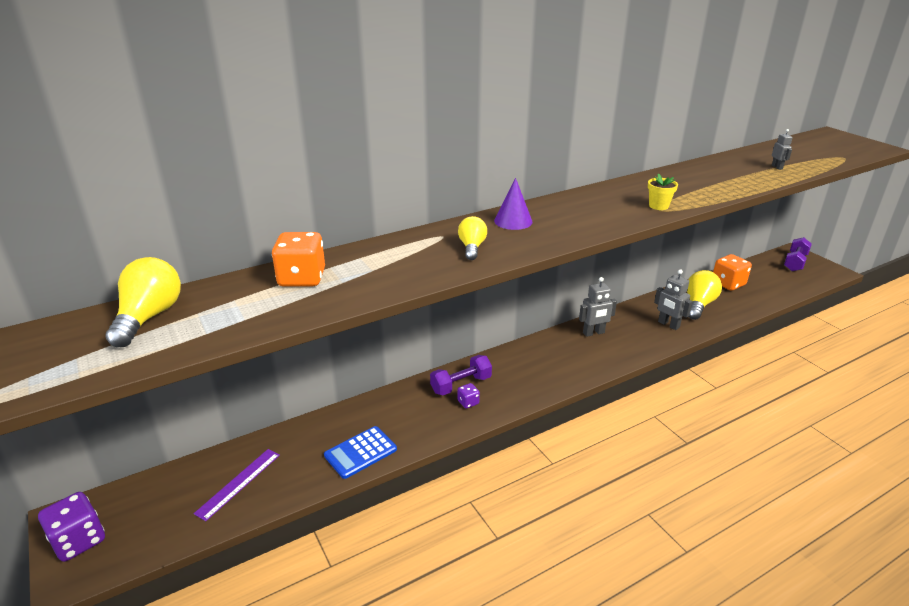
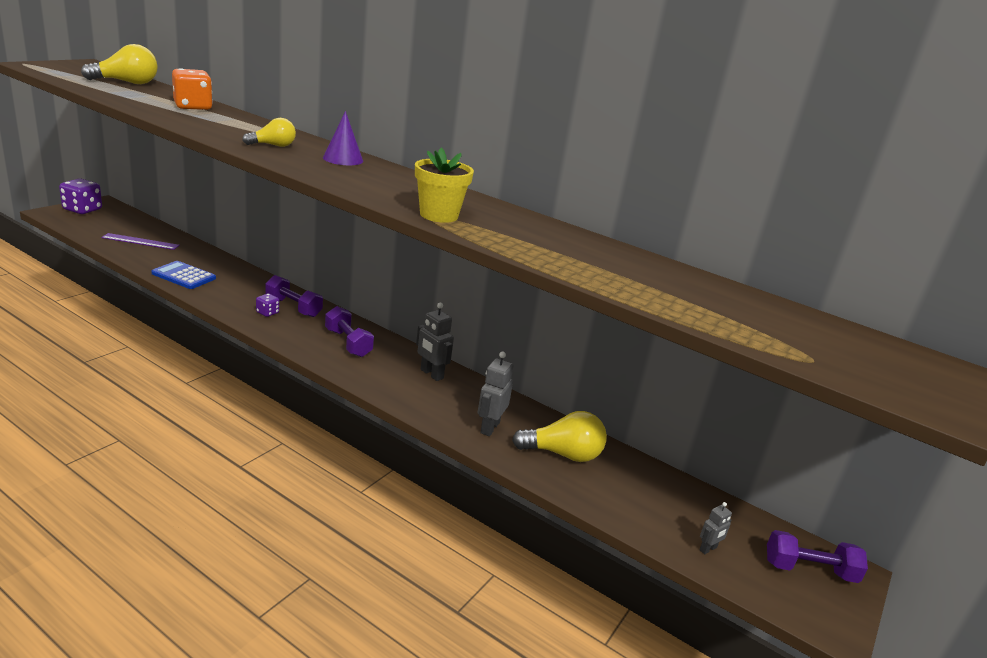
camera: 60 degrees right, 5 degrees down
yellow flower pot [648,173,678,210] -> yellow flower pot [415,148,474,223], size x1.58
orange dice [713,254,752,291] -> none
grey robot [772,129,793,170] -> grey robot moved to [699,502,732,554]
none -> purple dumbbell [325,306,374,357]

